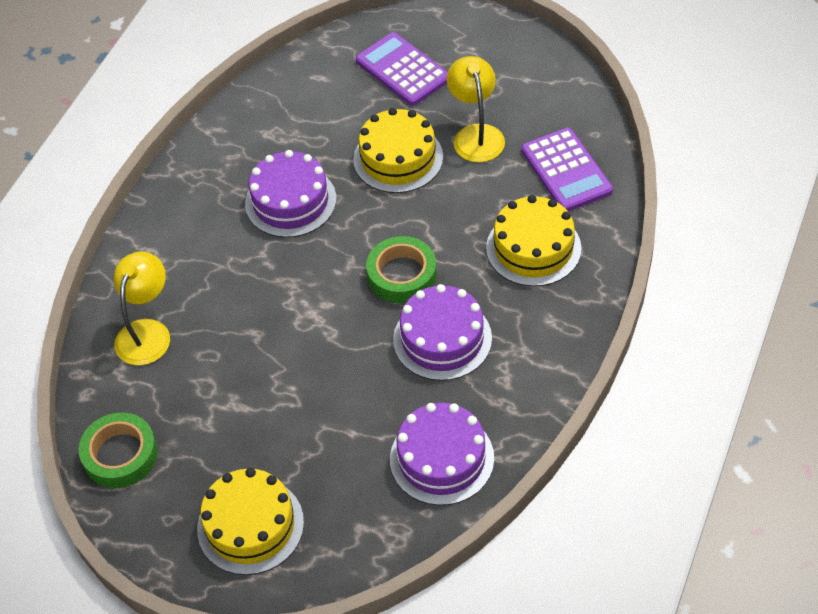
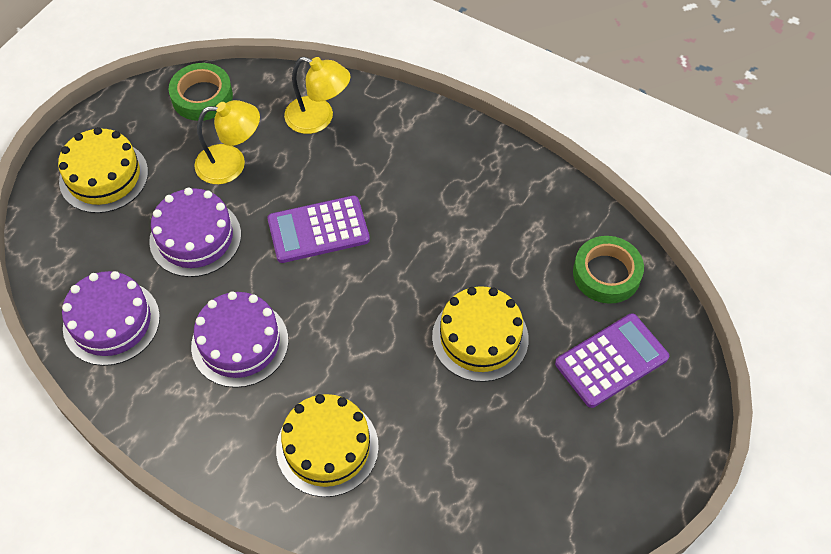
camera: 95 degrees right, 5 degrees up
purple cake [245,150,336,238] -> purple cake moved to [149,188,241,277]
green tape [366,236,437,303] -> green tape moved to [573,236,644,304]
yellow lamp [447,56,505,162] -> yellow lamp moved to [194,100,260,184]
purple calculator [521,128,613,212] -> purple calculator moved to [267,195,370,263]

